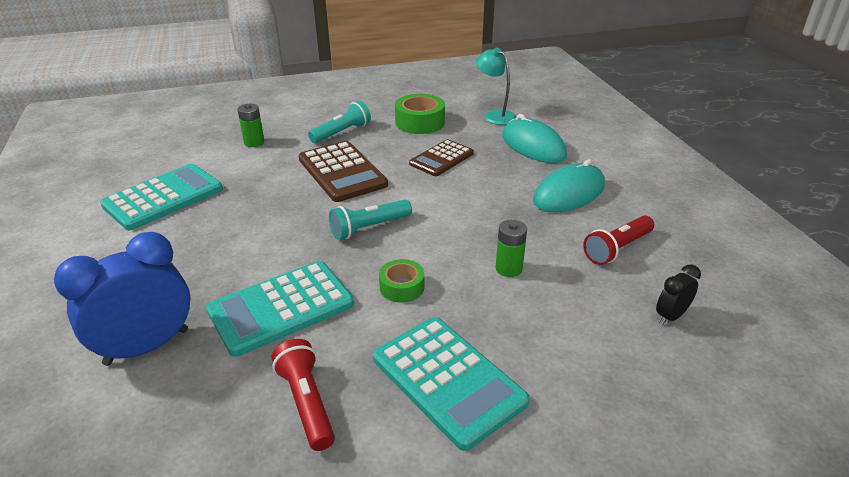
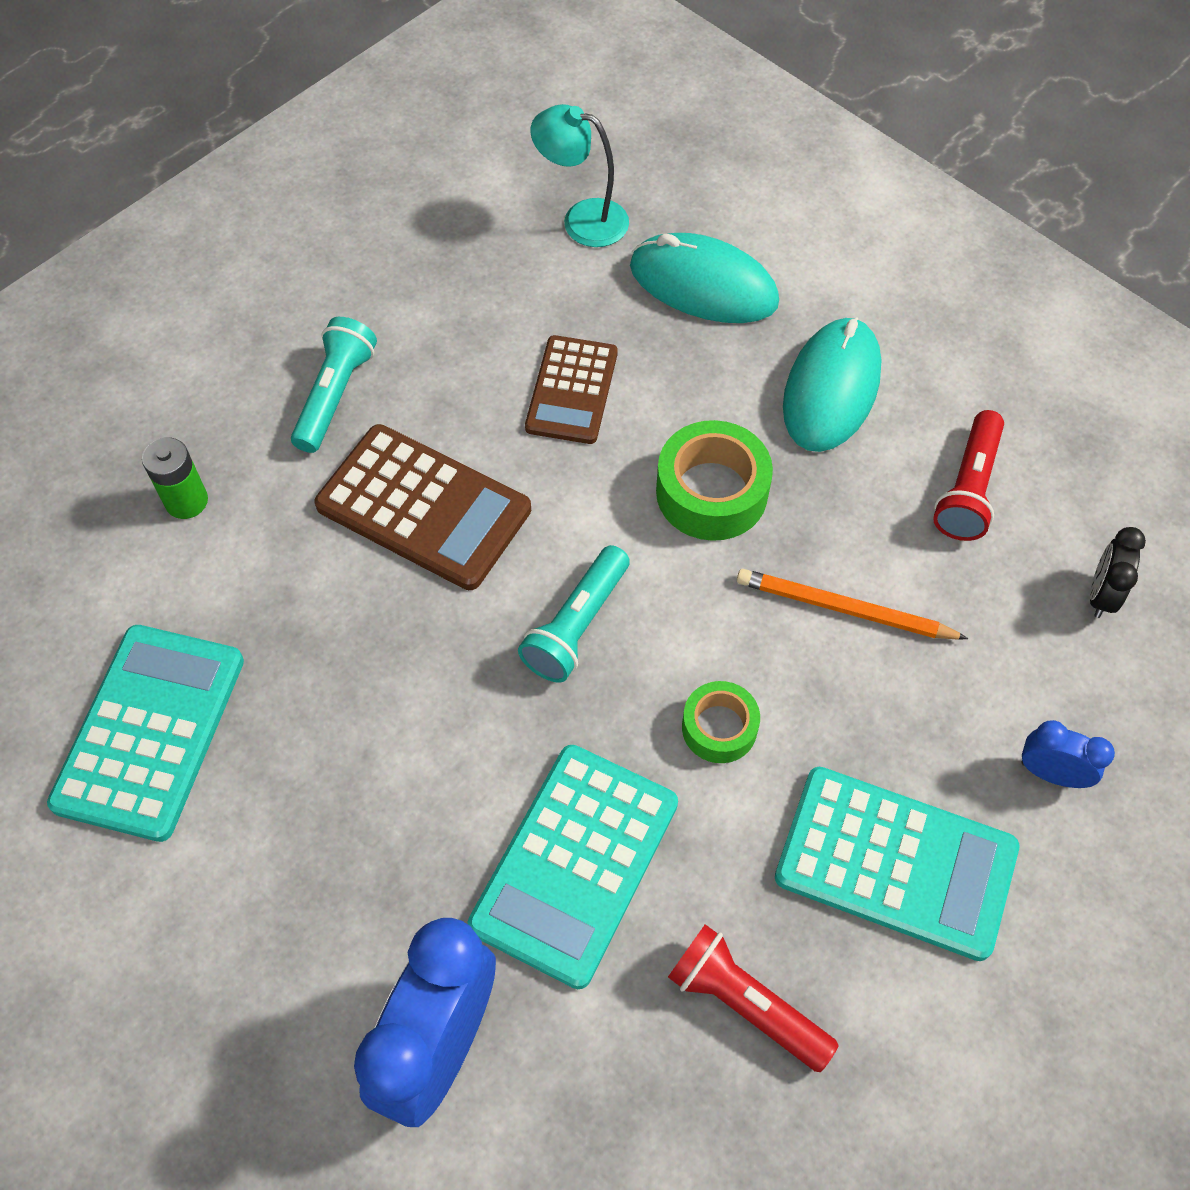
camera: 30 degrees left, 25 degrees up
green tape [395,94,445,134] -> green tape moved to [656,420,773,541]
green battery [496,220,527,277] -> orange pencil [737,569,969,640]
none -> blue clock [1022,720,1115,788]

